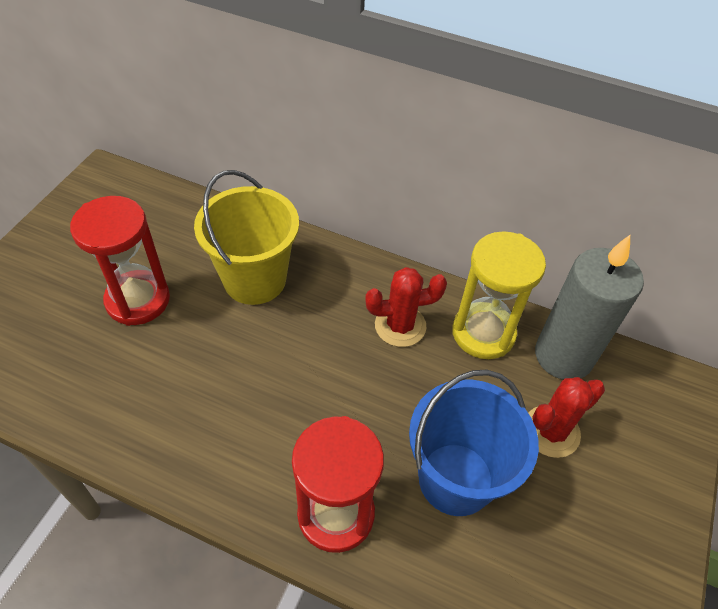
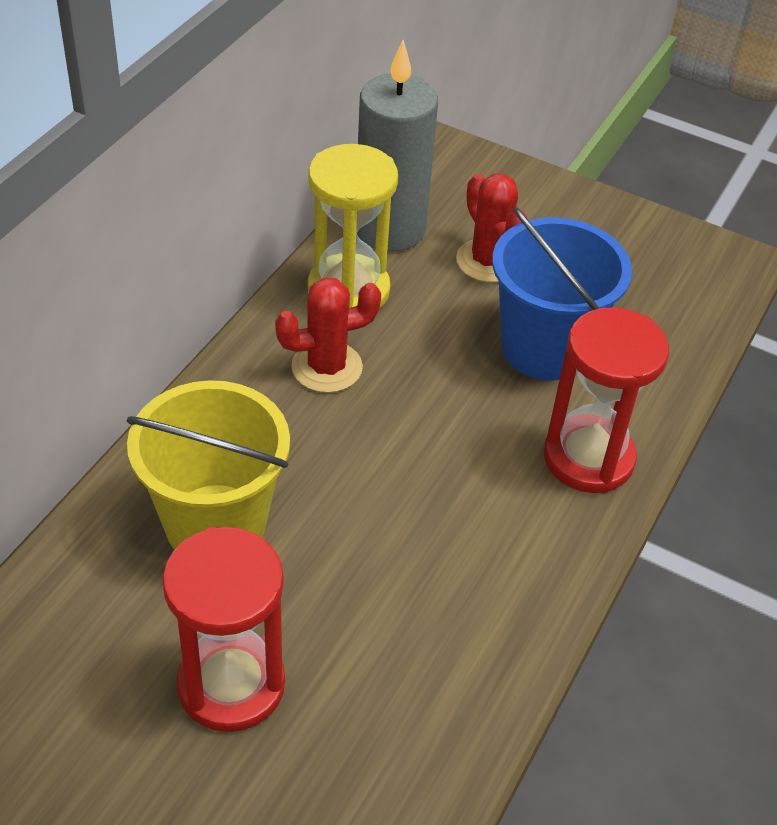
camera: 85 degrees left, 5 degrees down
red cactus [365,267,447,347] -> red cactus turned 75 degrees clockwise [275,277,381,393]

